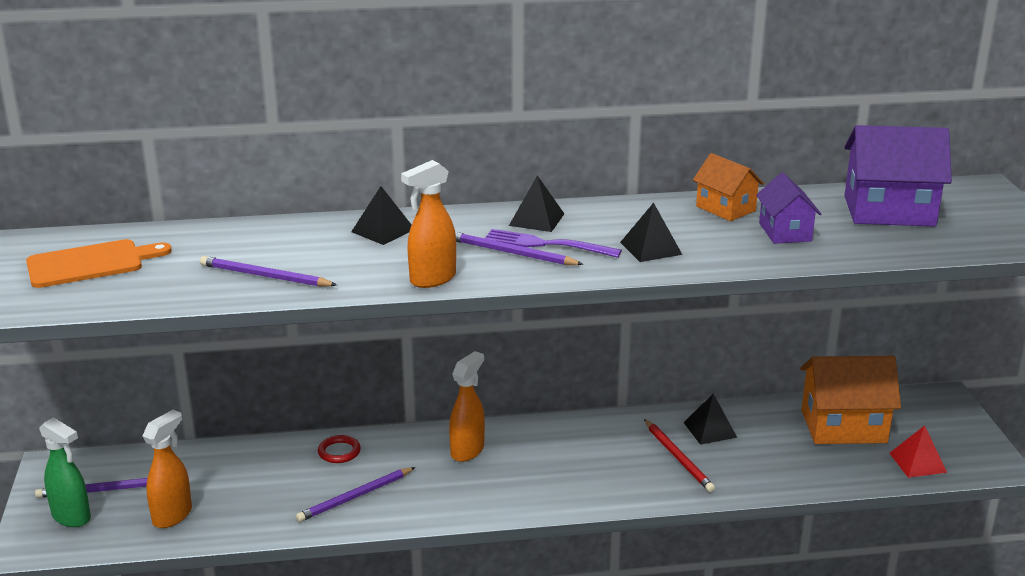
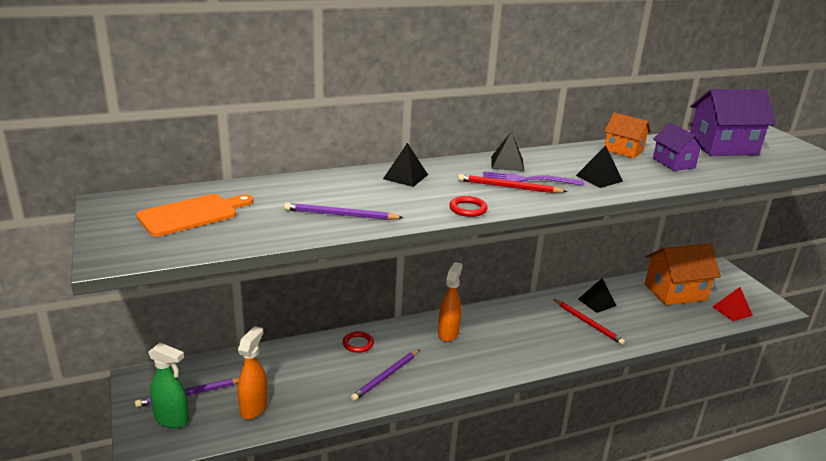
camera: 15 degrees left, 0 degrees up
orange spray bottle [401,160,456,288] -> red ring [449,196,488,217]
purple pencil [455,232,584,265] -> red pencil [458,174,567,193]

